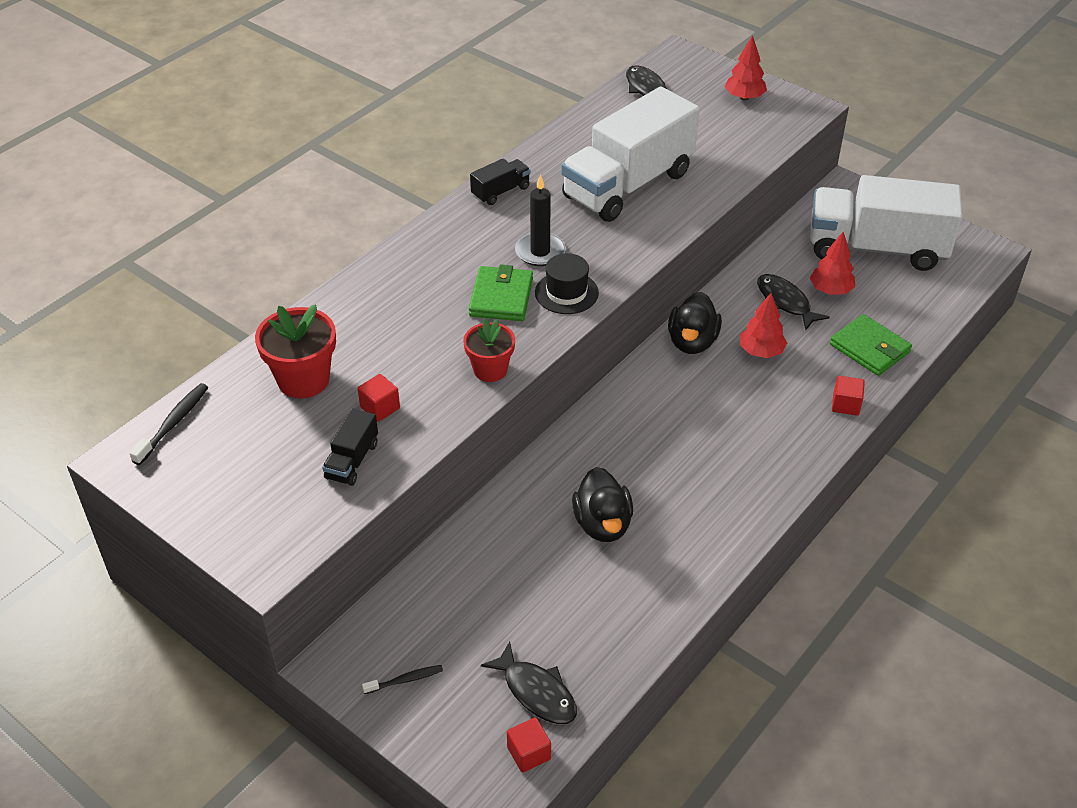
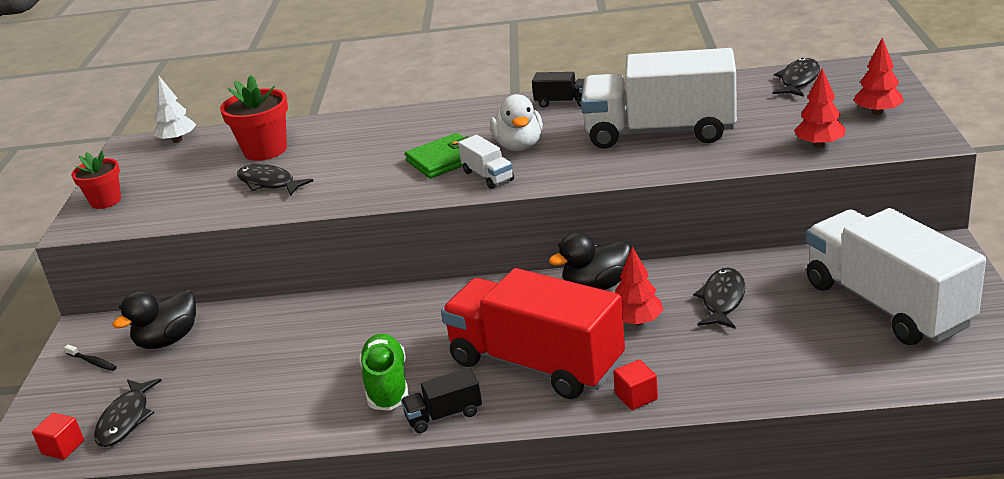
camera: 55 degrees right, 15 degrees down
black toothbrush [130,383,208,465] -> white tree [153,75,196,143]
black truck [322,408,378,486] -> black truck moved to [401,368,482,433]
red cube [358,374,400,422] -> black fish [237,164,313,196]
red flower pot [463,318,515,382] -> red flower pot moved to [71,151,121,209]
black candle [515,174,566,266] -> white duck [490,94,543,151]
black hat [535,253,599,314] -> white truck [458,135,514,189]
black duck [572,467,633,542] -> black duck moved to [112,290,196,349]
red tree [810,232,855,295] -> red tree moved to [794,68,846,148]
green wallet [830,314,912,376] -> none
none -> green shoe [359,334,409,411]
none -> red truck [441,268,625,399]

